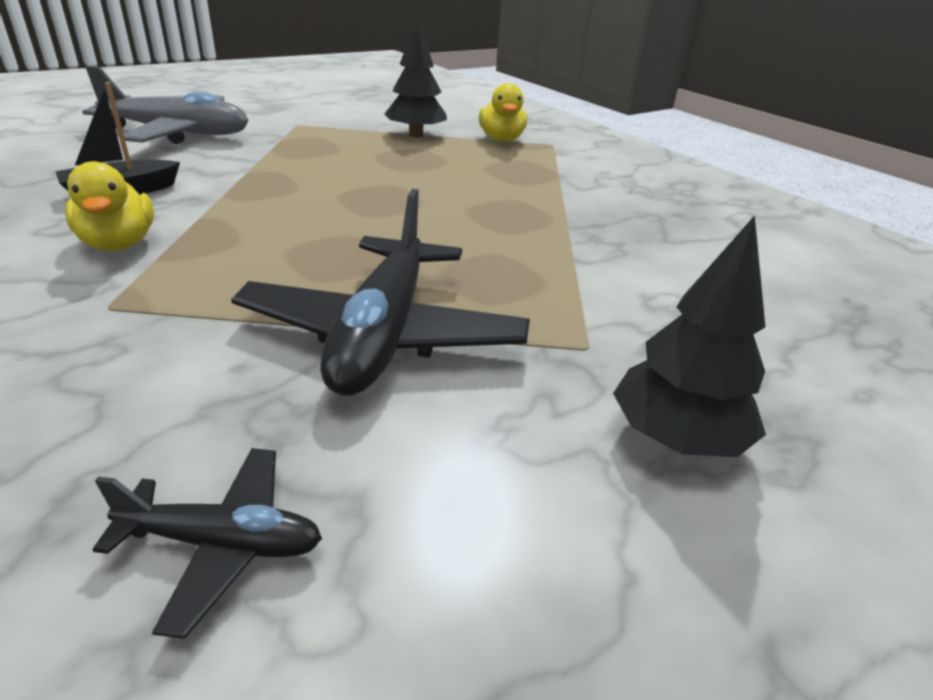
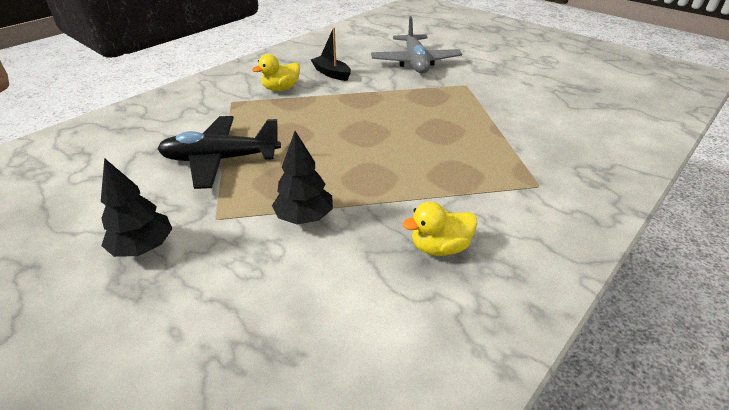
camera: 80 degrees right, 5 degrees up
black plane [92,448,322,639] -> none
black tree [384,18,447,138] -> black tree moved to [272,131,333,225]
yellow duck [479,83,527,142] -> yellow duck moved to [403,202,478,256]

